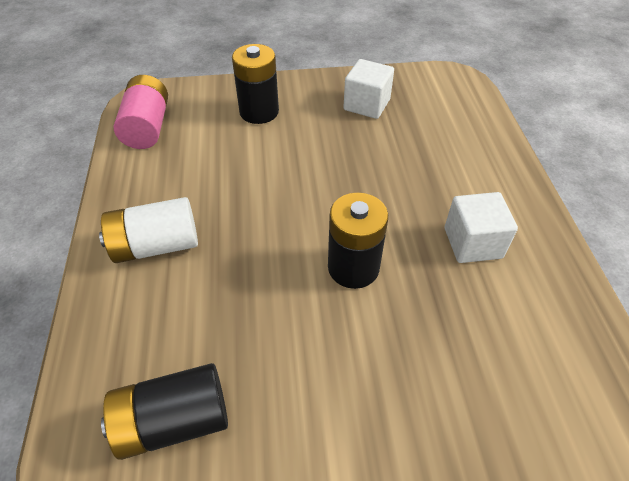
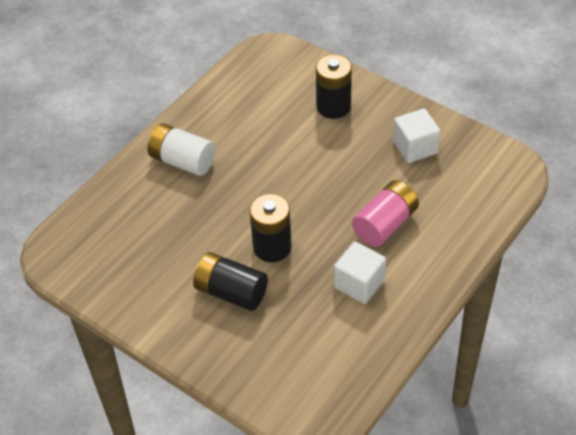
camera: 45 degrees right, 0 degrees up
black battery [101,363,228,460] -> black battery moved to [193,252,268,311]
pink battery [114,75,168,149] -> pink battery moved to [352,180,419,247]

